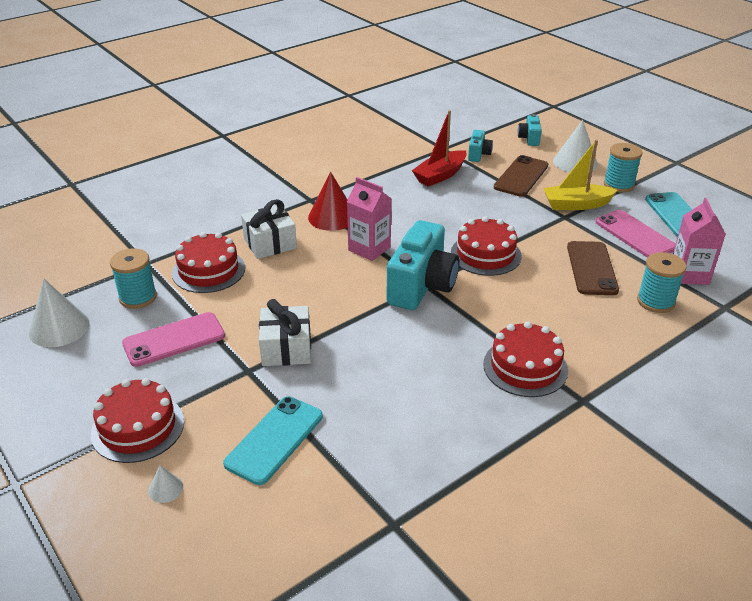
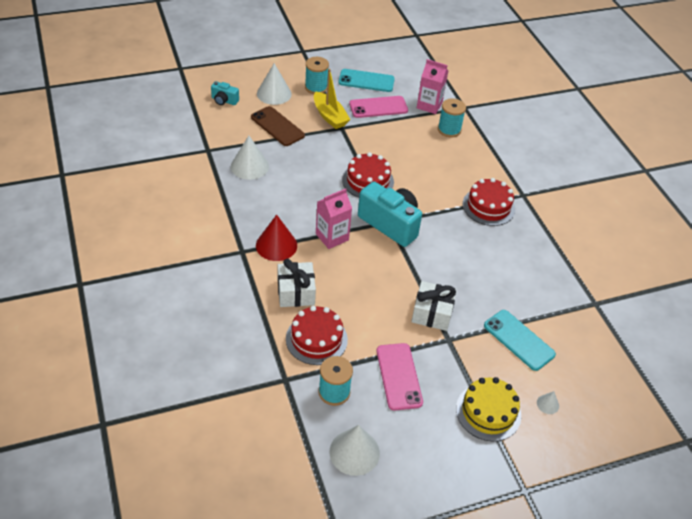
camera: 75 degrees left, 10 degrees up
red cake [91,378,184,463] -> yellow cake [456,377,521,441]
red boat [412,110,467,187] -> white cone [231,136,269,180]
turquoise camera [468,130,493,162] -> none
yellow boat [543,140,618,210] -> yellow boat turned 45 degrees counterclockwise [314,68,351,129]
brown phone [567,241,619,295] -> none

